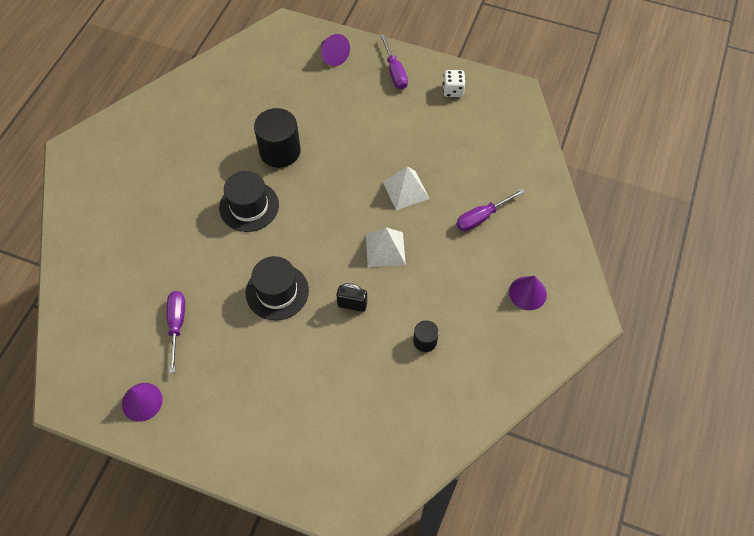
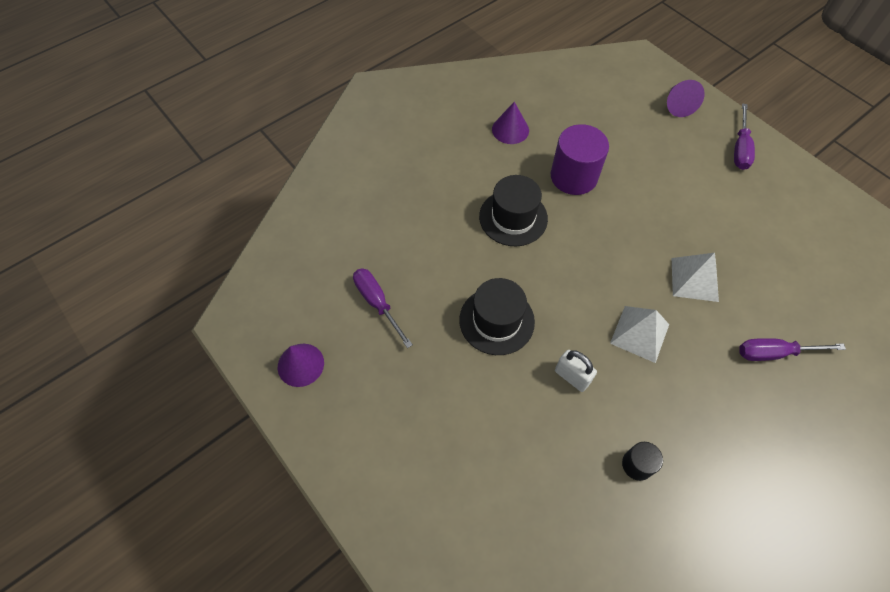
camera: 30 degrees right, 0 degrees up
purple screwdriver [167,291,185,373] -> purple screwdriver turned 60 degrees counterclockwise [353,268,413,348]
black cylinder [254,108,301,168] -> purple cylinder [551,124,609,195]
black padlock [336,283,367,312] -> white padlock [555,350,597,392]
white dice [443,70,466,97] -> none
purple cone [509,276,547,310] -> purple cone moved to [492,102,529,144]

